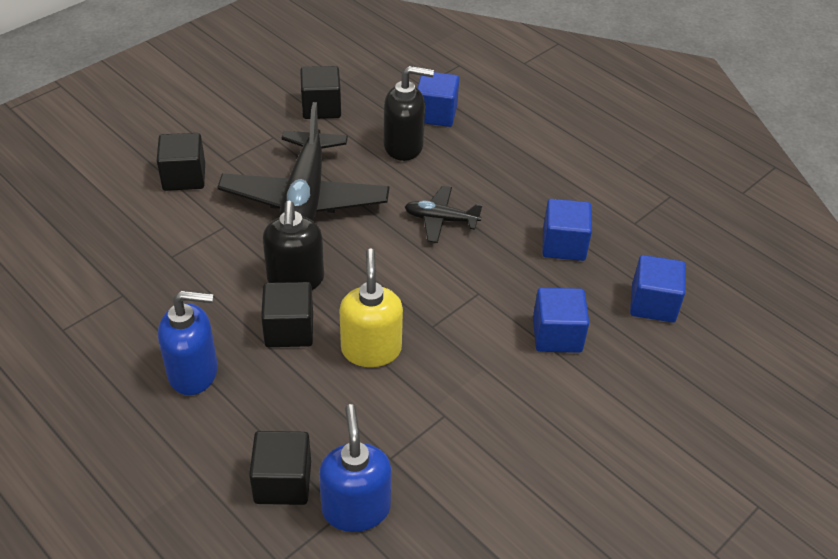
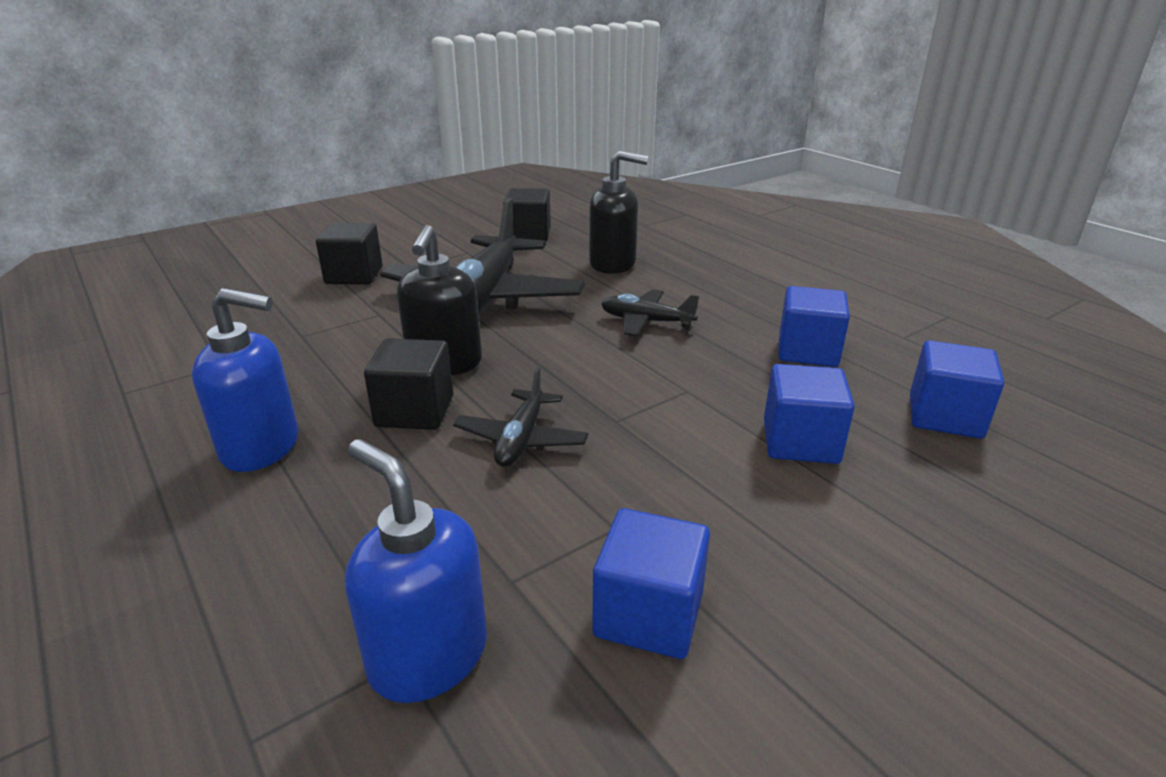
camera: 10 degrees right, 15 degrees down
black cube [249,431,311,505] -> none
blue soap dispenser [319,404,391,532] -> blue soap dispenser turned 45 degrees counterclockwise [345,439,487,703]
yellow soap dispenser [339,248,403,367] -> black plane [453,367,588,467]
blue cube [417,72,459,127] -> blue cube moved to [592,508,710,659]

